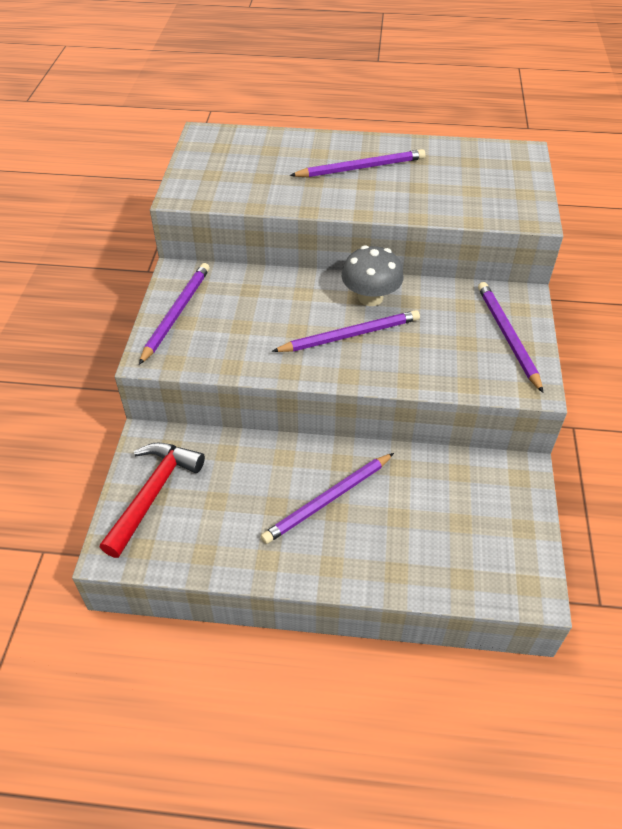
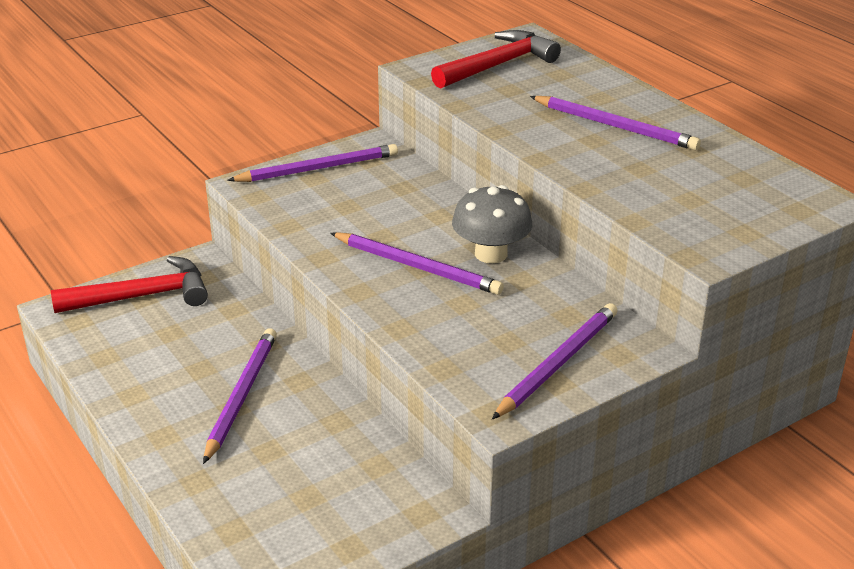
camera: 50 degrees right, 15 degrees down
purple pencil [261,453,394,544] -> purple pencil turned 90 degrees clockwise [203,328,277,464]
none -> red hammer [431,30,561,89]

